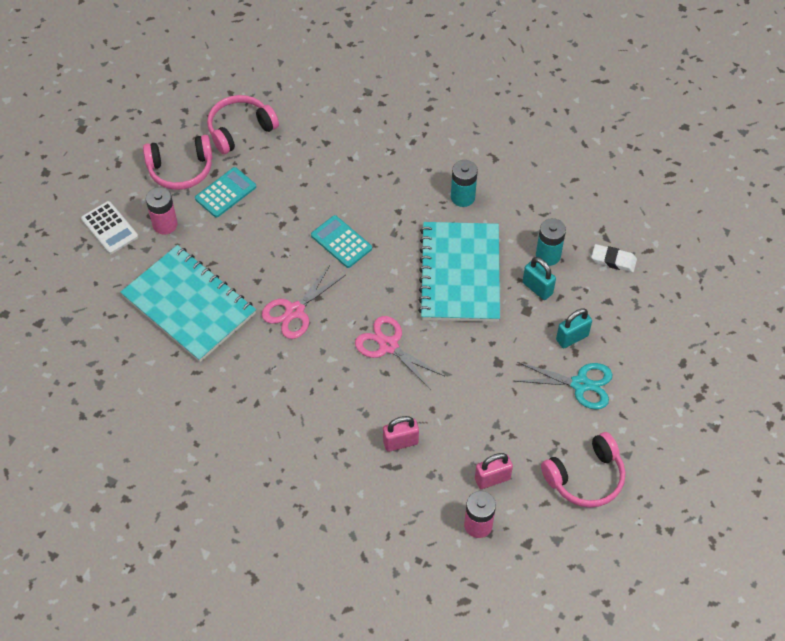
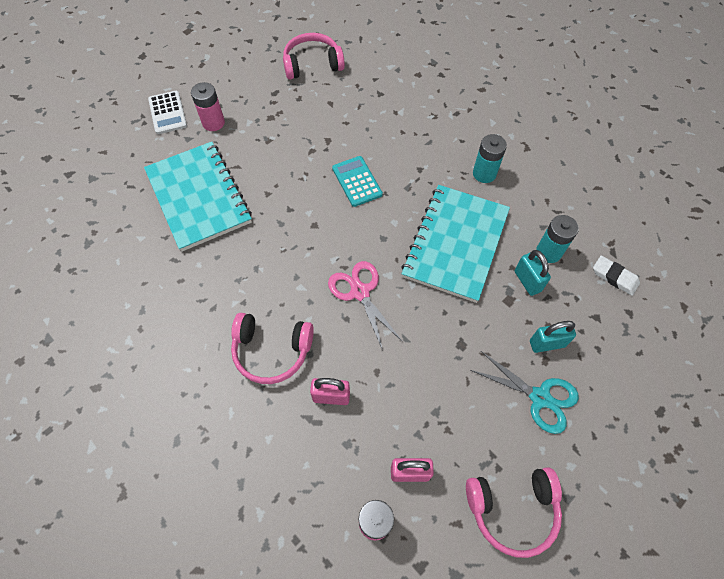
camera: 20 degrees right, 5 degrees up
pink headphones [143,135,213,190] -> pink headphones moved to [231,313,314,384]
turquoise calculator [195,167,256,218] -> none
pink scissors [262,264,346,339] -> none

